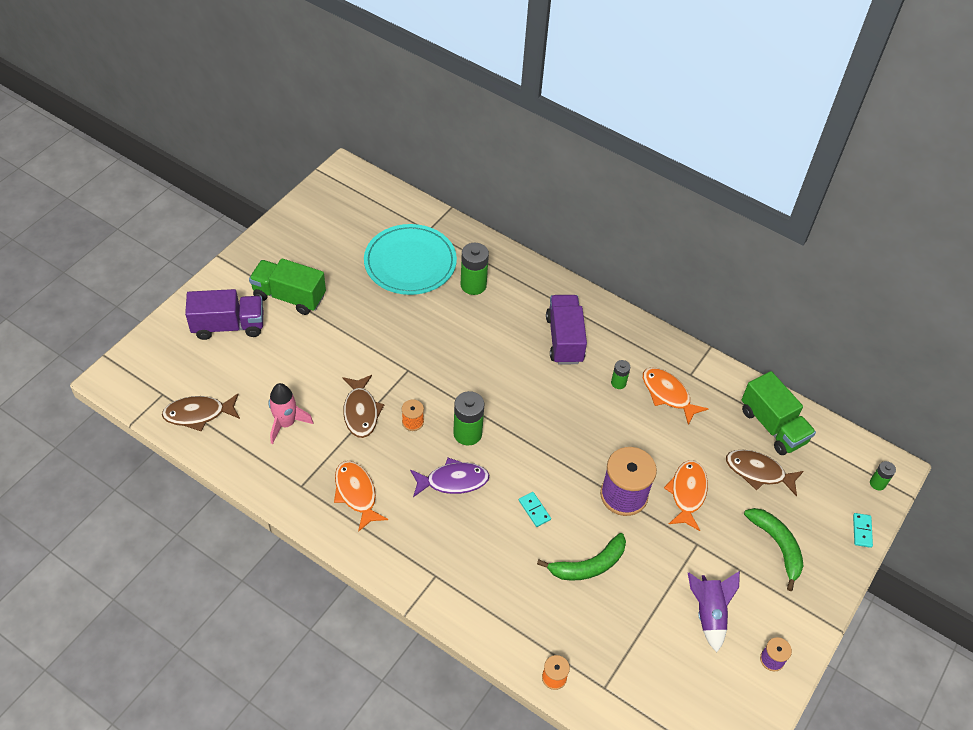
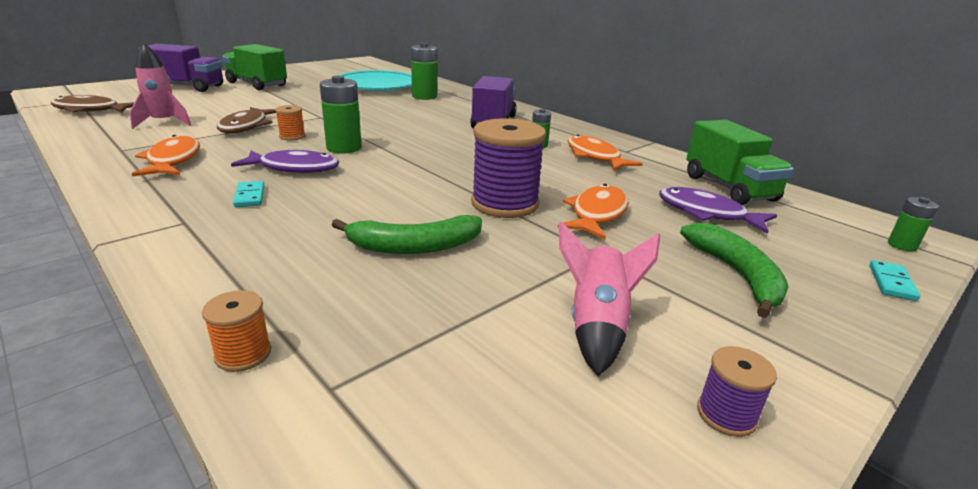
camera: 15 degrees right, 25 degrees down
turquoise domino [519,492,551,527] -> turquoise domino moved to [233,181,264,207]
purple rocket [688,571,740,652] -> pink rocket [559,221,660,376]
brown fish [726,450,804,496] -> purple fish [659,187,777,234]

